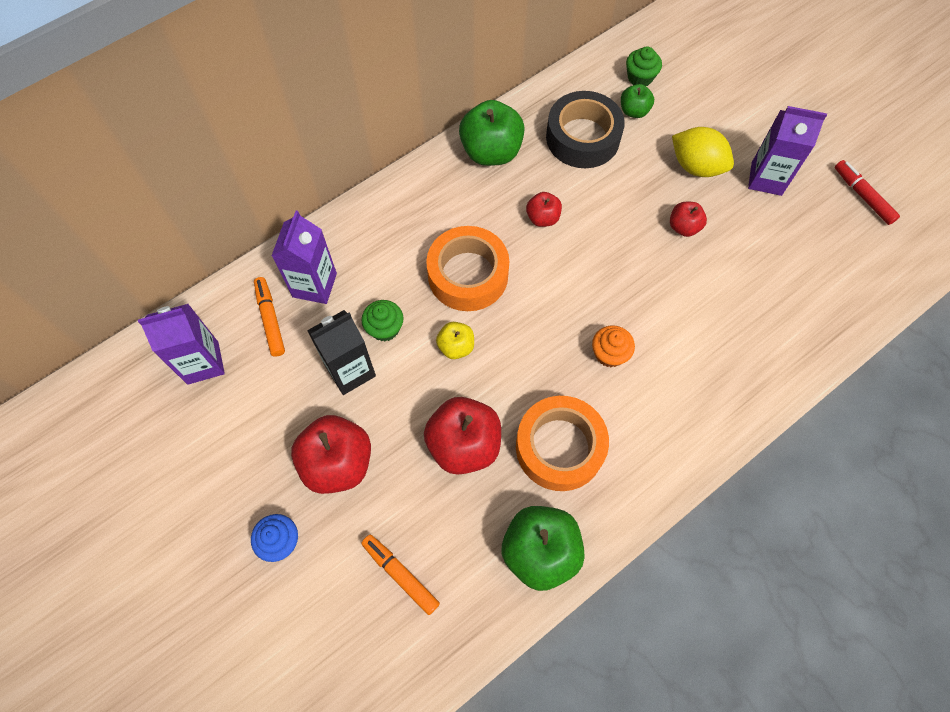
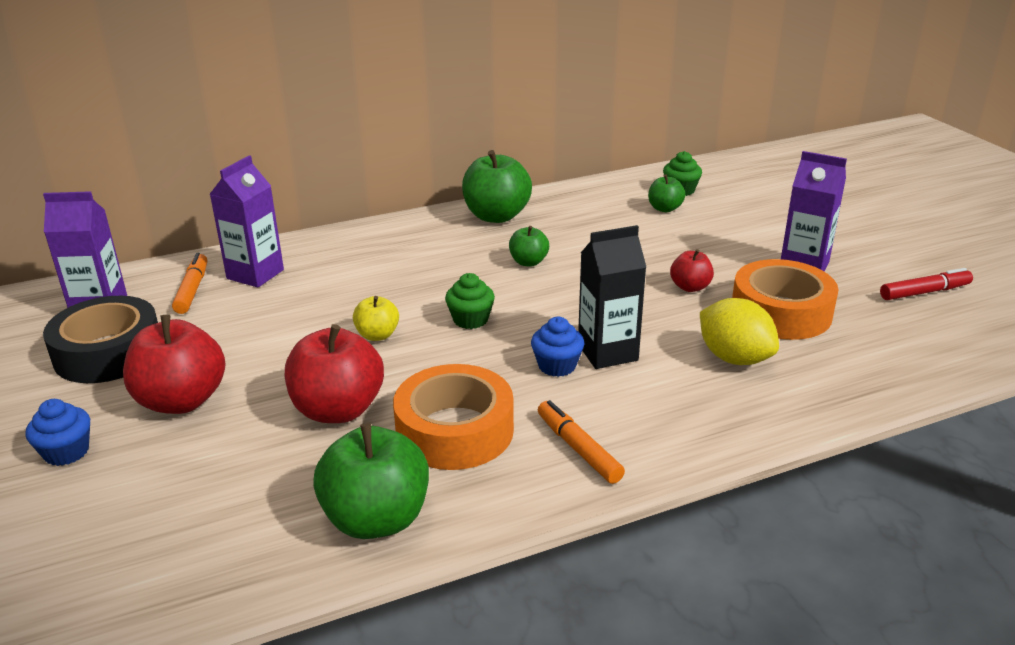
camera: 15 degrees right, 35 degrees down
black carton [307,310,376,395] -> black carton moved to [578,225,646,369]
orange marker [361,535,440,615] -> orange marker moved to [538,400,625,484]
green cupcake [362,300,404,341] -> green cupcake moved to [445,273,495,329]
orange tape [426,226,509,311] -> orange tape moved to [732,259,838,340]
red apple [526,192,562,227] -> green apple [509,226,549,266]
black tape [546,91,625,168] -> black tape moved to [43,296,158,383]
orange cupcake [592,325,635,367] -> blue cupcake [531,317,584,377]
yellow lemon [672,127,734,177] -> yellow lemon moved to [700,298,779,365]
red marker [835,160,900,225] -> red marker turned 90 degrees clockwise [880,268,973,300]

